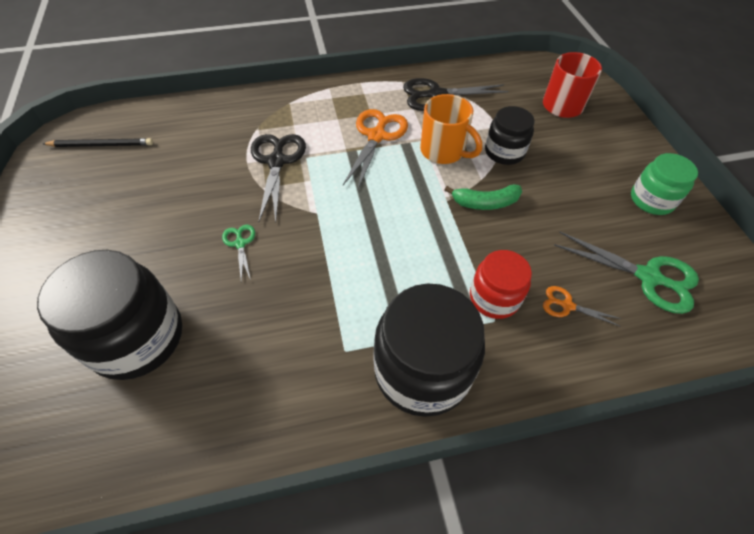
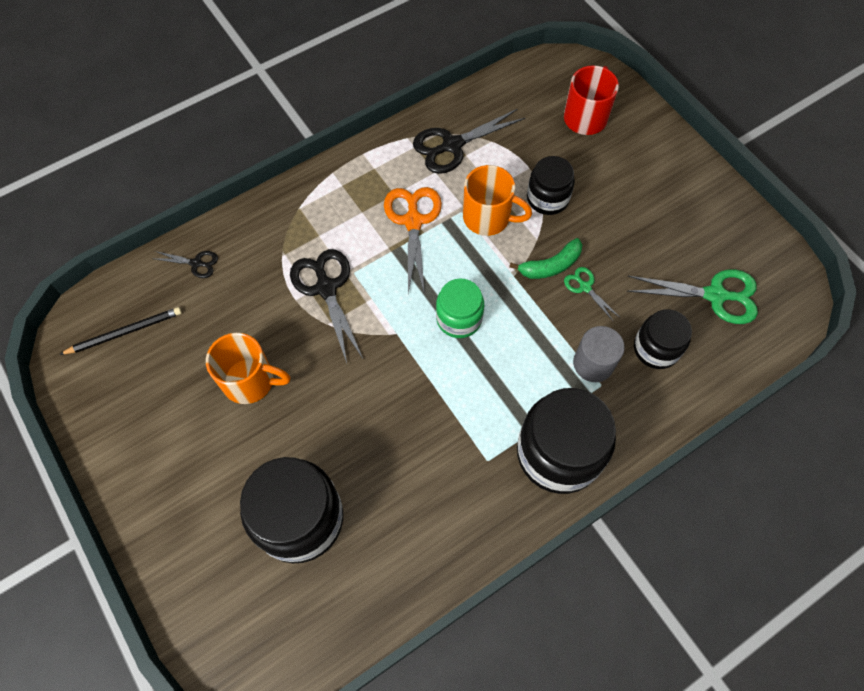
camera: 20 degrees left, 10 degrees up
green scissors [222,225,255,281] -> green scissors moved to [564,267,619,322]
red jar [470,250,532,319] -> grey cylinder [573,326,625,382]
orange scissors [543,286,621,327] -> black jar [634,309,692,369]
green jar [631,153,698,215] -> green jar moved to [436,278,484,338]
none -> black scissors [155,251,218,278]
none -> orange mug [206,333,291,404]

